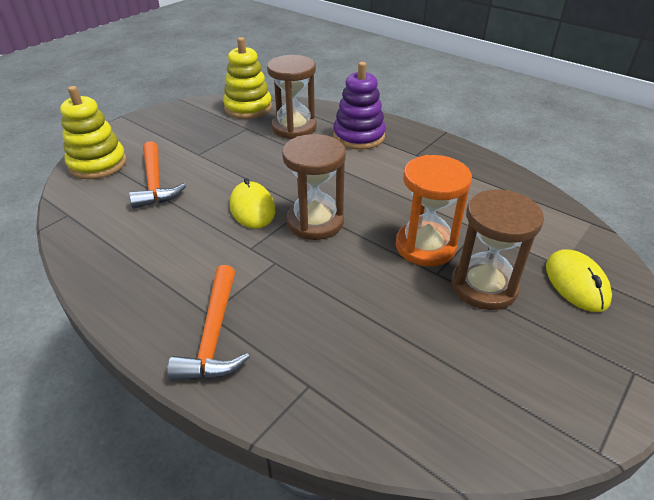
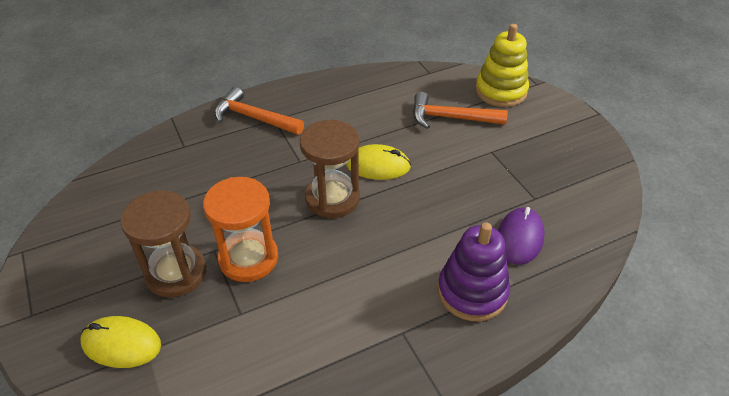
camera: 115 degrees right, 5 degrees up
yellow stacking toy [223,37,272,119] -> none
brown hourglass [267,55,317,139] -> purple mouse [498,207,545,265]

